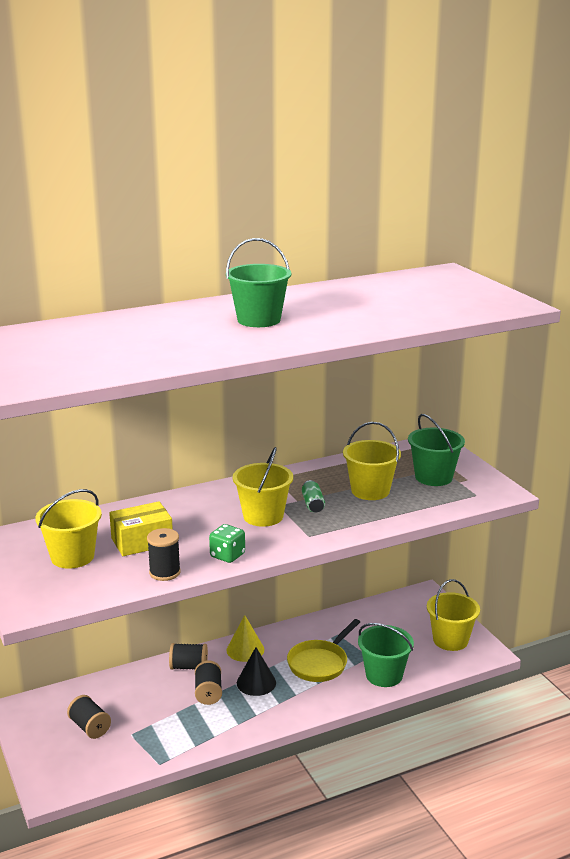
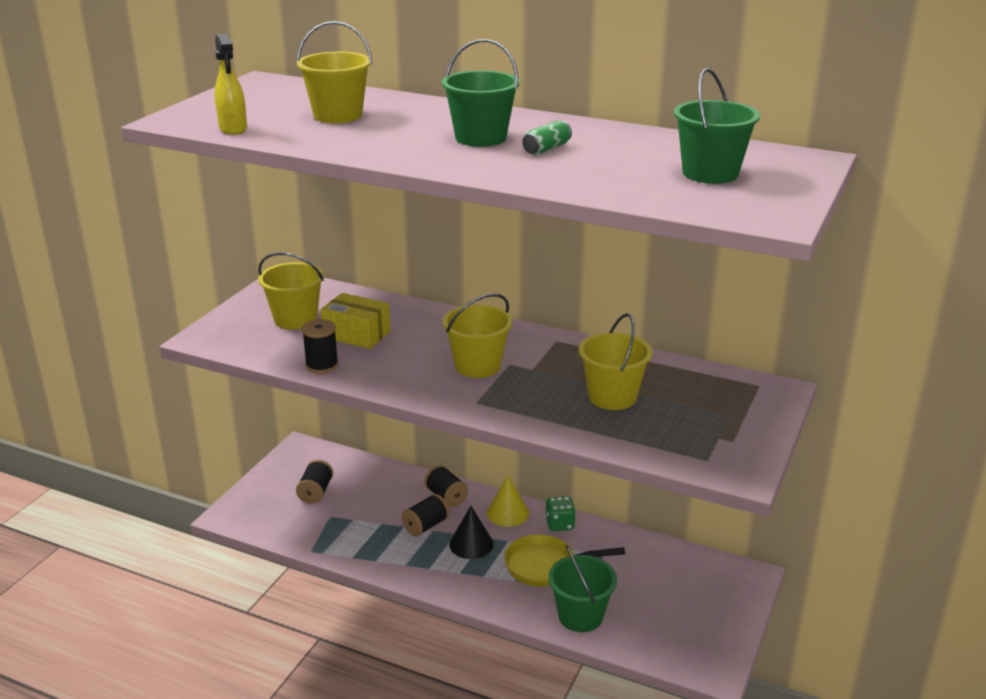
camera: 50 degrees right, 5 degrees up
green dice [209,524,245,563] -> green dice moved to [545,496,576,531]
green can [302,480,325,512] -> green can moved to [522,120,572,155]
green bucket [408,414,465,486] -> green bucket moved to [674,68,760,184]
yellow bucket [427,579,480,651] -> yellow bucket moved to [296,21,372,123]
none -> yellow spray bottle [215,34,247,135]

